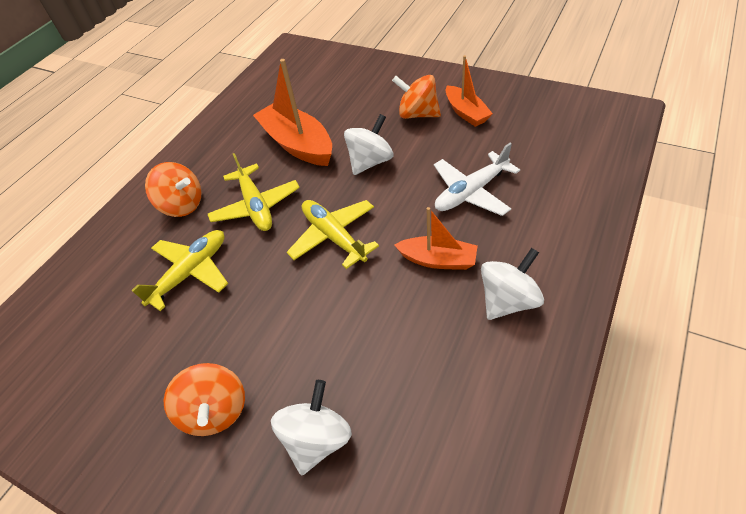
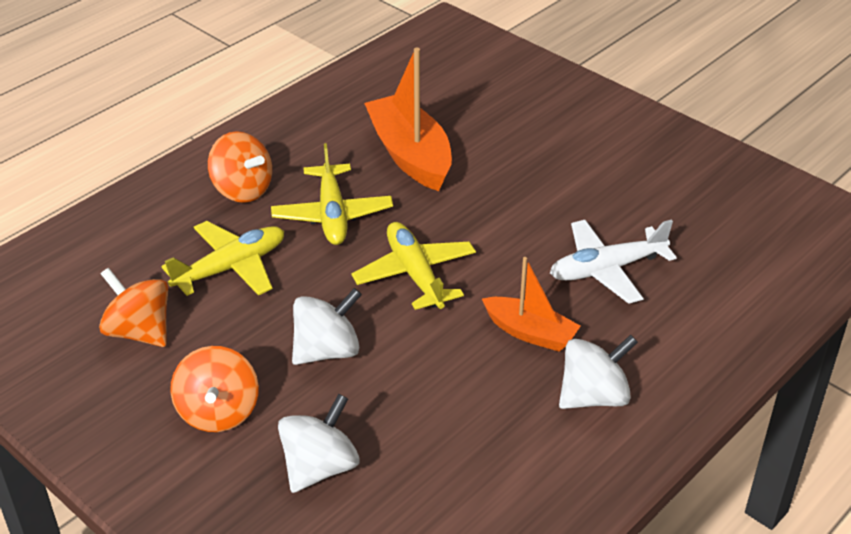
camera: 10 degrees right, 10 degrees down
white spinning top [344,114,393,175] -> white spinning top moved to [292,288,362,365]
orange spinning top [392,75,441,119] -> orange spinning top moved to [99,268,168,347]
orange boat [446,55,493,127] -> none

